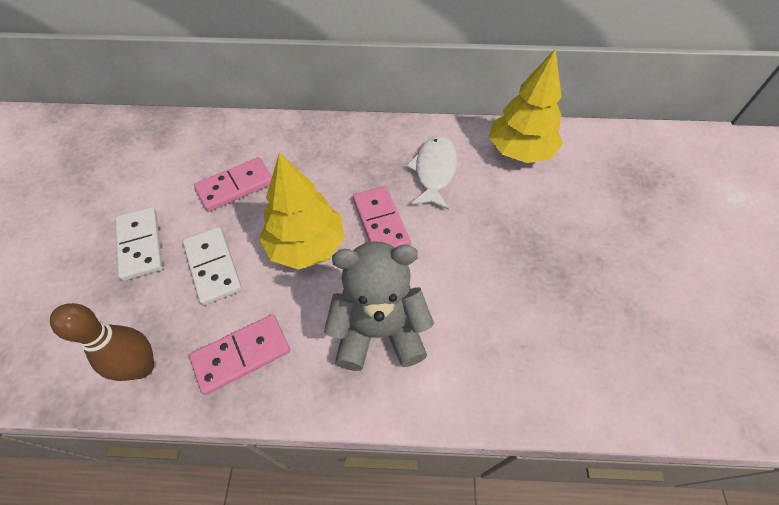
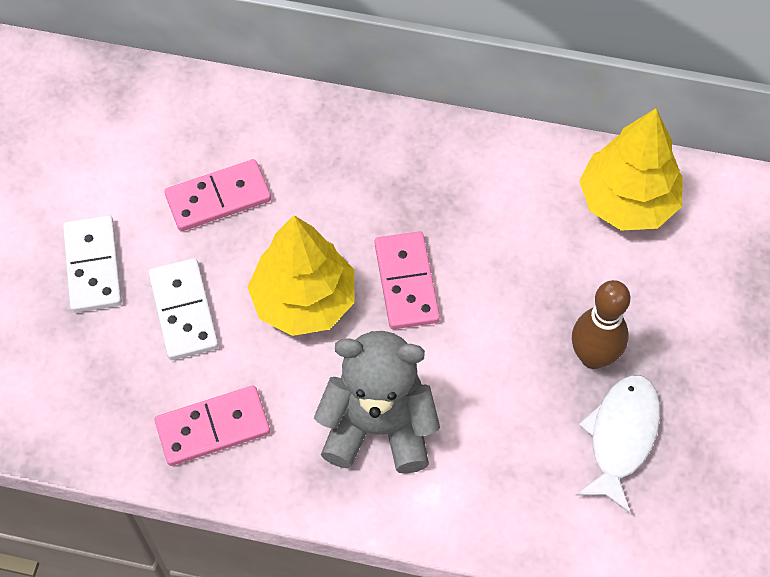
camera: 10 degrees right, 5 degrees up
brown bowling pin [50,303,154,381] -> brown bowling pin moved to [572,280,630,369]
white fish [406,135,457,210] -> white fish moved to [576,375,660,514]

